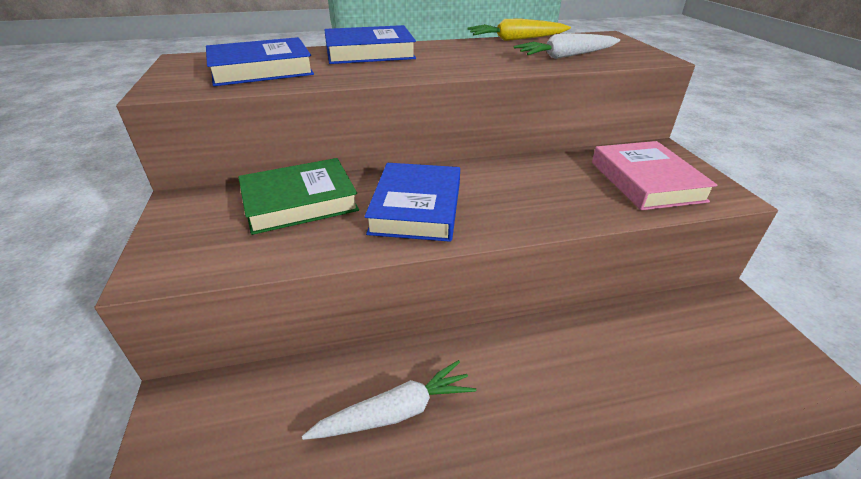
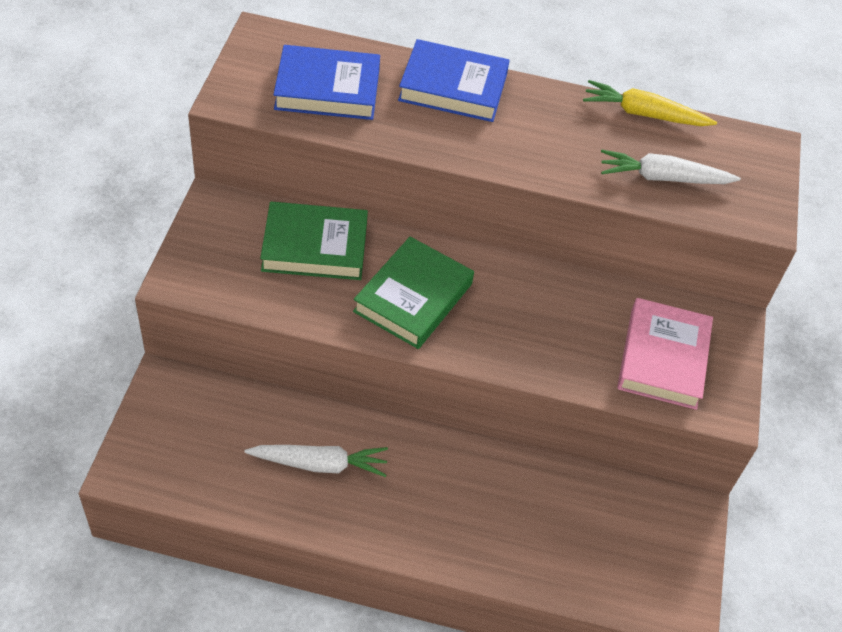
camera: 20 degrees right, 15 degrees up
blue book [364,163,460,242] -> green book [353,236,474,349]

